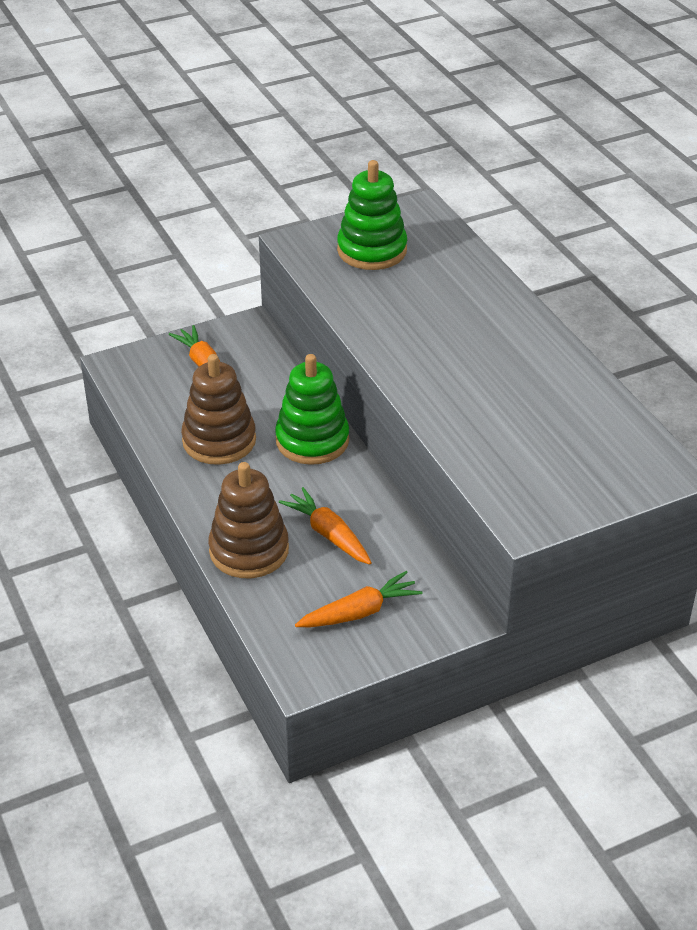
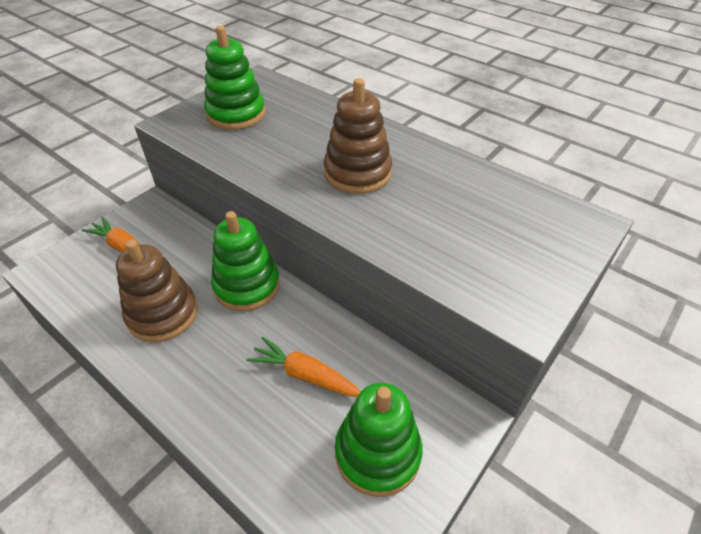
camera: 25 degrees left, 5 degrees up
brown stacking toy [208,462,289,578] -> brown stacking toy moved to [324,78,392,194]
orange carrot [295,571,423,627] -> green stacking toy [335,383,423,497]

